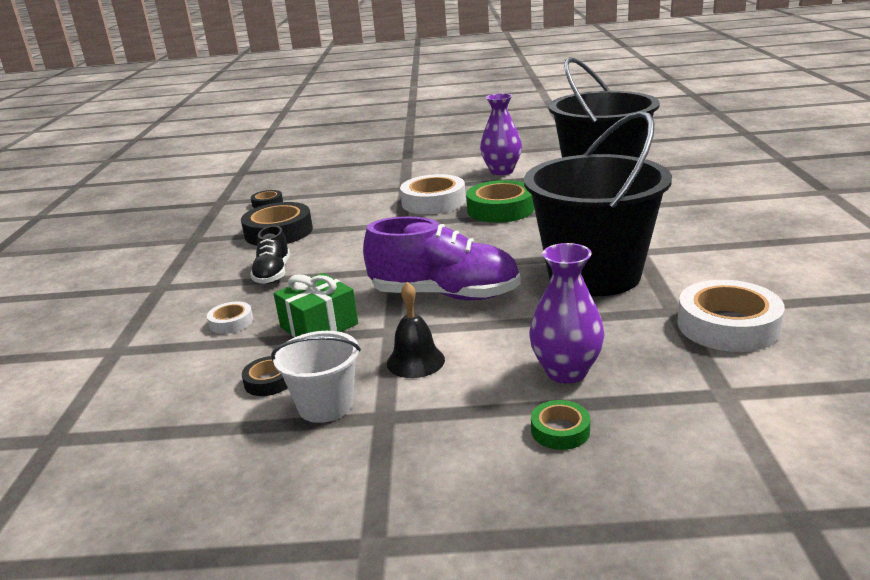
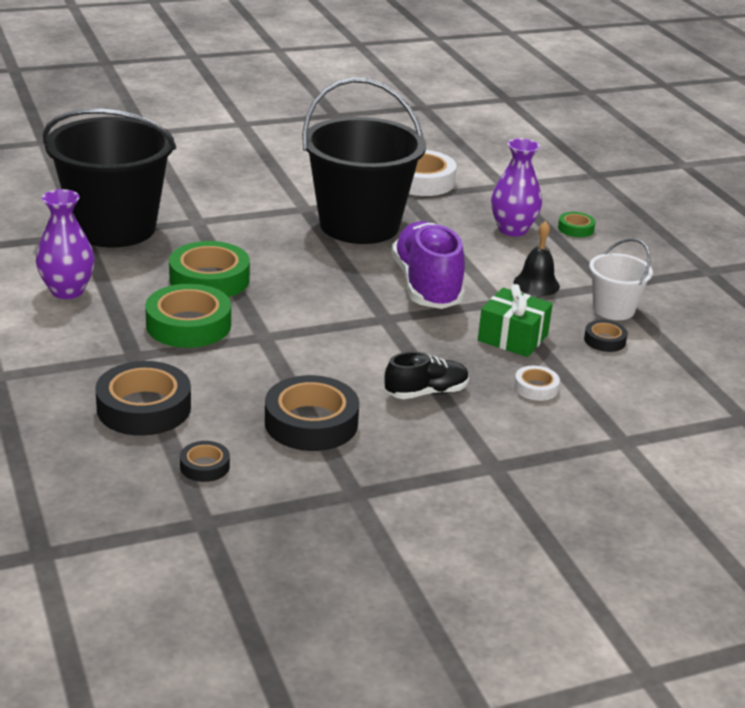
camera: 115 degrees left, 5 degrees up
white tape [400,174,466,214] -> green tape [145,284,231,348]
none -> black tape [95,361,191,436]

